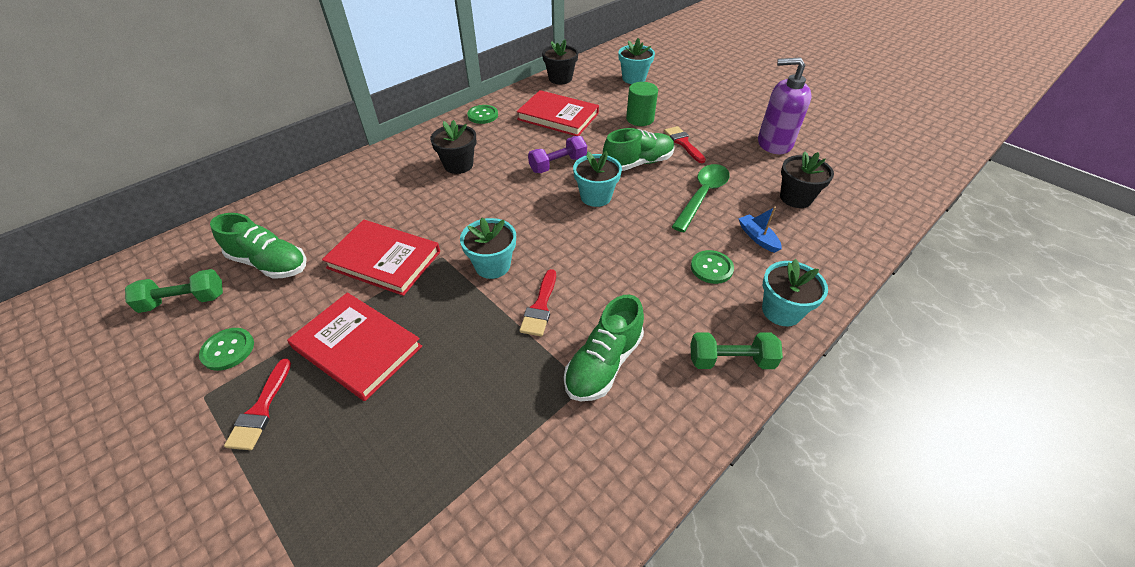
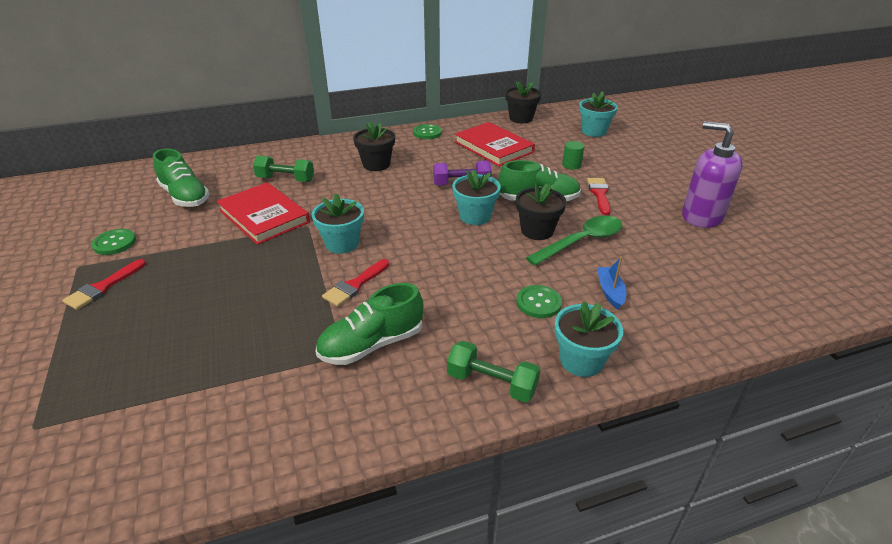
camera: 25 degrees right, 10 degrees down
green dumbbell [125,269,223,313] -> green dumbbell moved to [253,155,314,182]
red book [287,292,422,401] -> none
green cylinder [626,82,658,126] -> green cylinder [562,141,584,170], size x0.65
black flower pot [780,152,834,208] -> black flower pot moved to [516,183,566,240]

